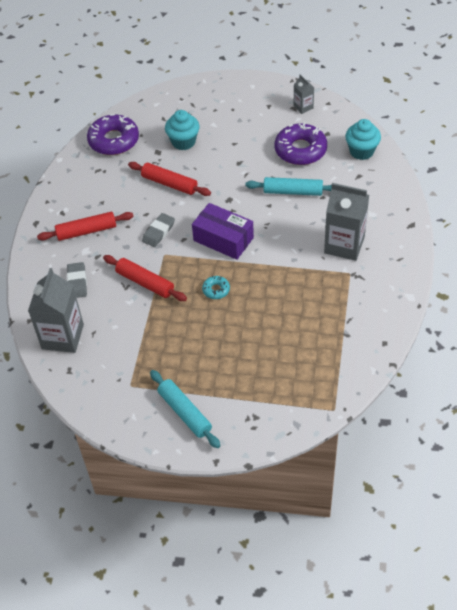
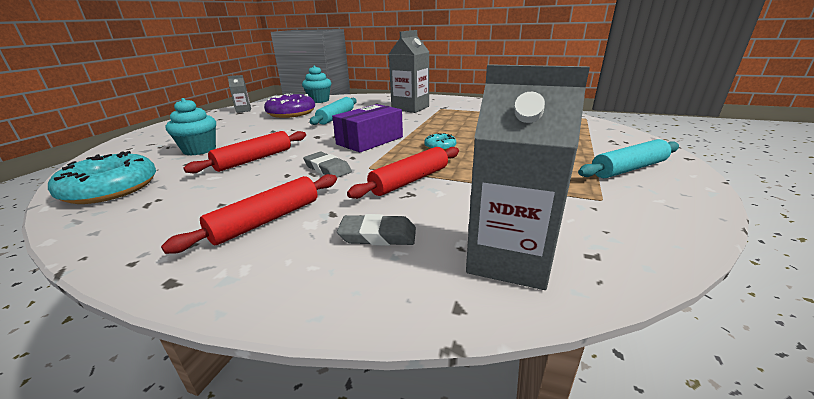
camera: 80 degrees left, 25 degrees down
red rolling pin [37,212,134,241] -> red rolling pin turned 45 degrees clockwise [161,174,337,254]
purple donut [87,114,139,155] -> turquoise donut [48,151,156,204]

